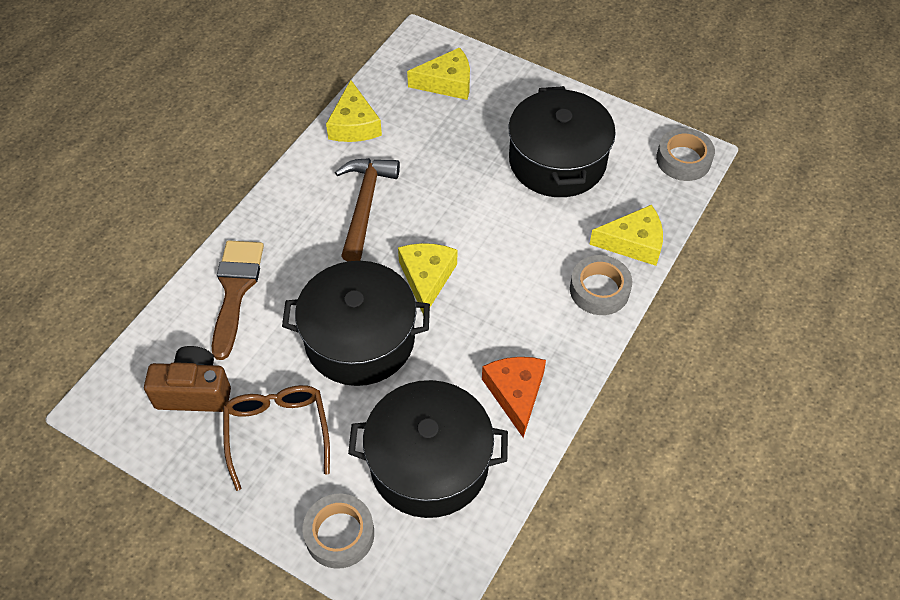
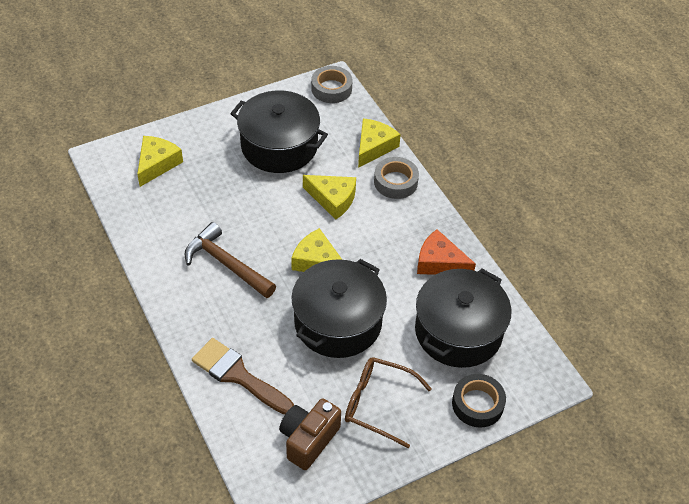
camera: 60 degrees left, 5 degrees down
grey tape [302,494,374,569] -> black tape [452,374,506,428]
yellow cheese [326,80,382,142] -> yellow cheese moved to [303,175,356,220]

